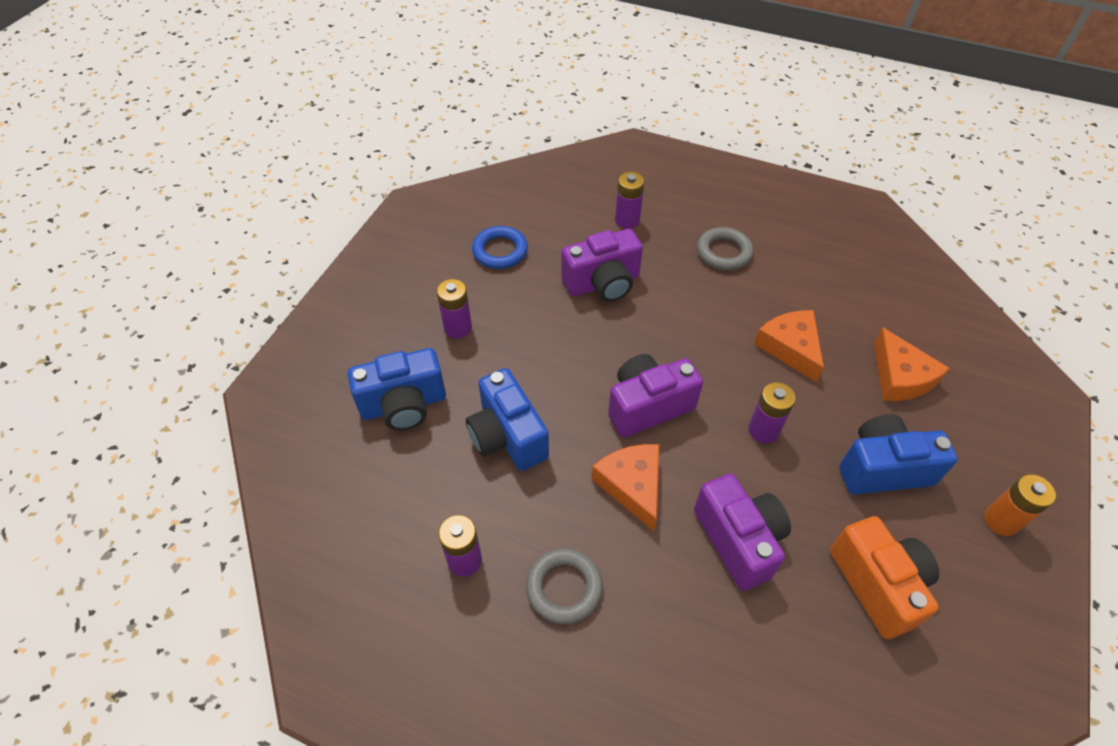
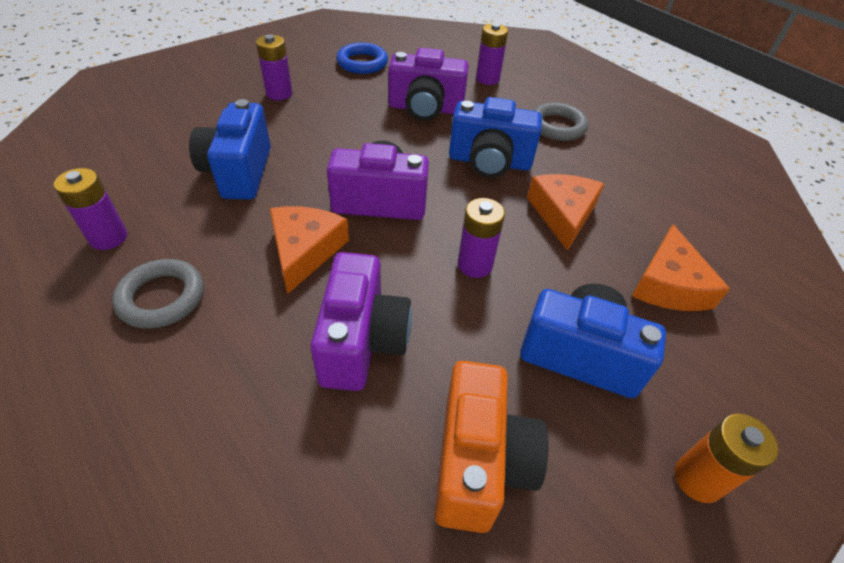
camera: 25 degrees right, 5 degrees down
blue camera [348,348,446,430] -> blue camera moved to [449,97,542,178]

